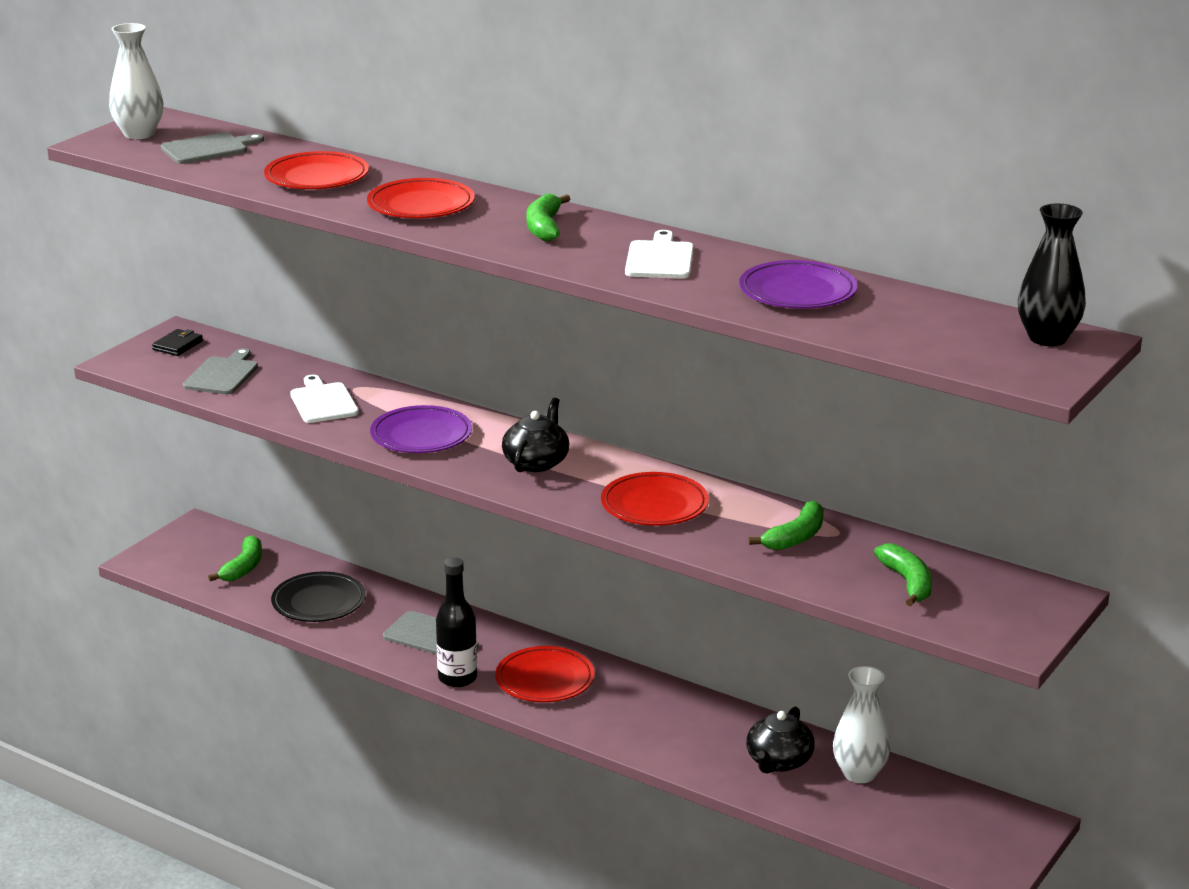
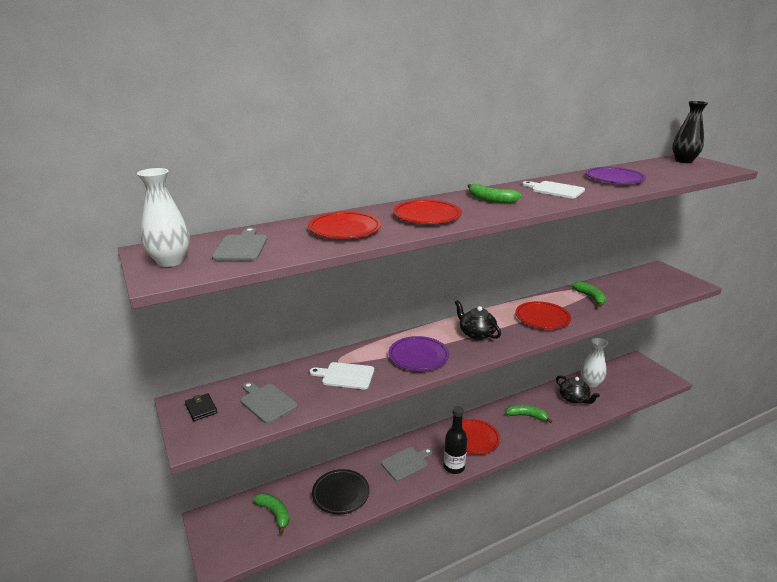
camera: 60 degrees left, 0 degrees up
green banana [874,544,932,606] -> green banana moved to [506,405,552,423]

